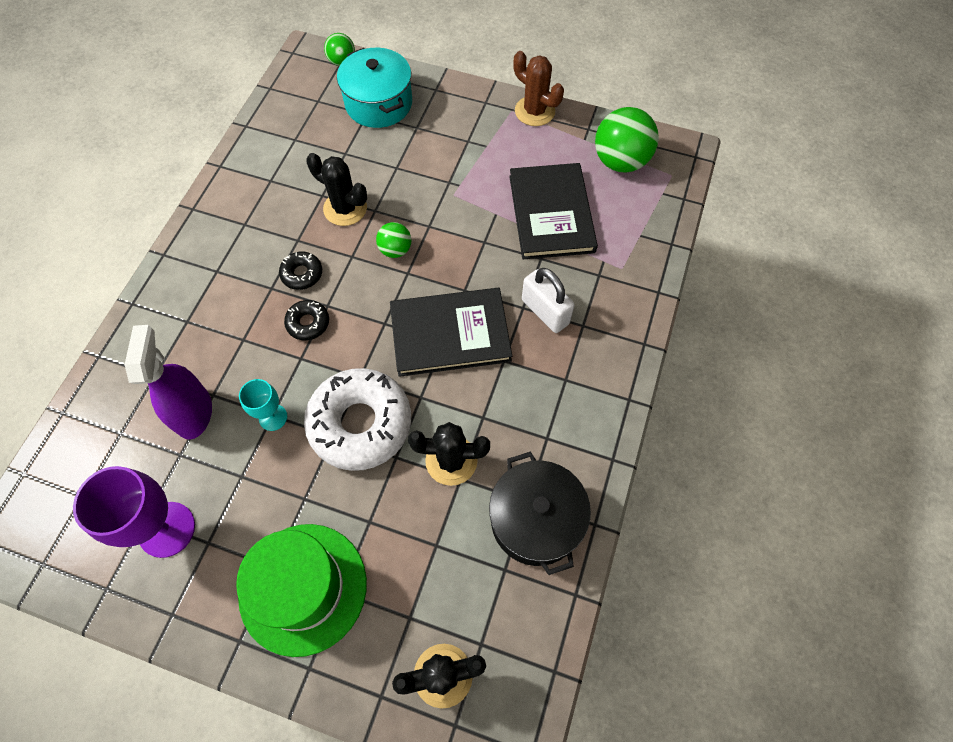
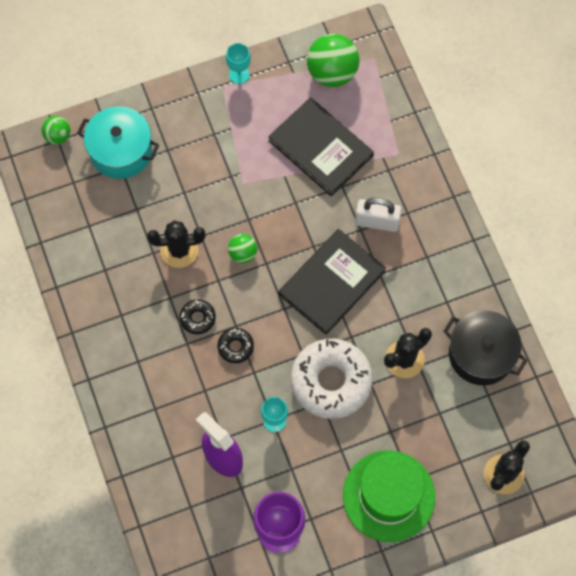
camera: 40 degrees left, 5 degrees up
brown cactus [513,51,564,126] -> turquoise goblet [226,43,251,84]

